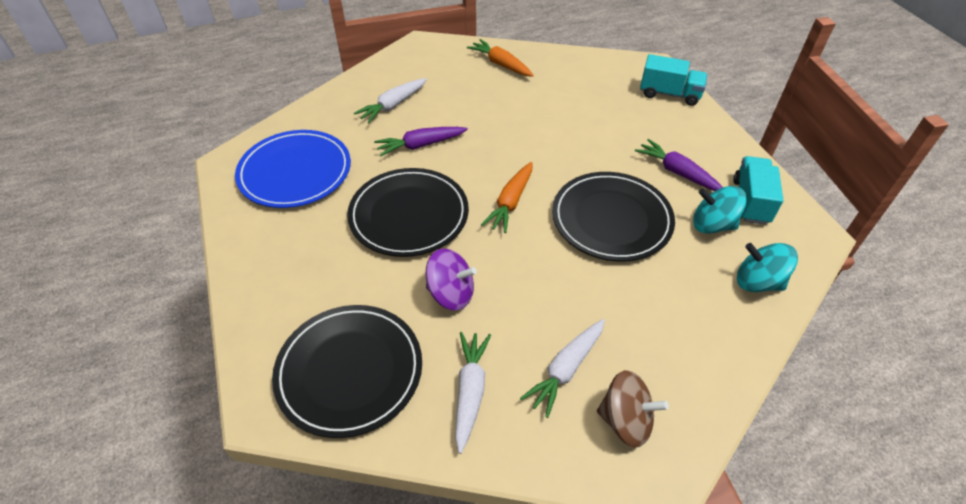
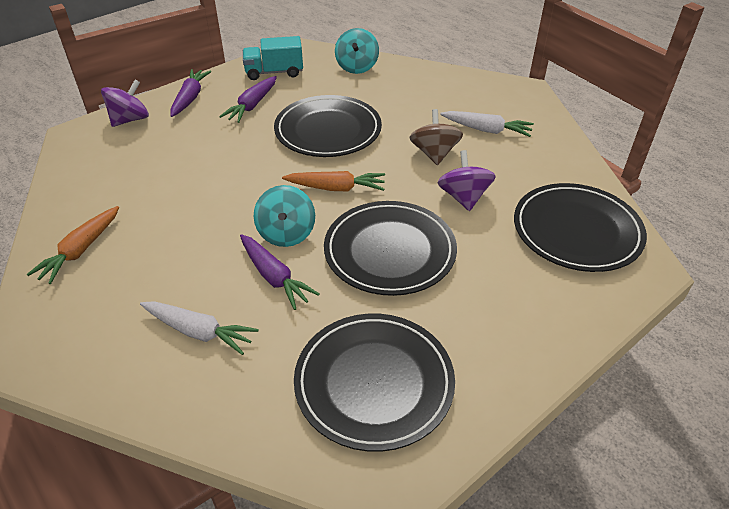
camera: 110 degrees left, 5 degrees down
blue plate [235,130,351,208] -> black plate [294,314,455,452]
white carrot [455,332,491,454] -> none
brown spinning top [597,370,669,448] -> brown spinning top moved to [410,109,463,165]
turquoise truck [640,54,707,106] -> purple spinning top [101,80,149,127]
turquoise spinning top [693,186,747,234] -> turquoise spinning top moved to [254,185,315,247]
none -> purple carrot [171,69,212,117]

